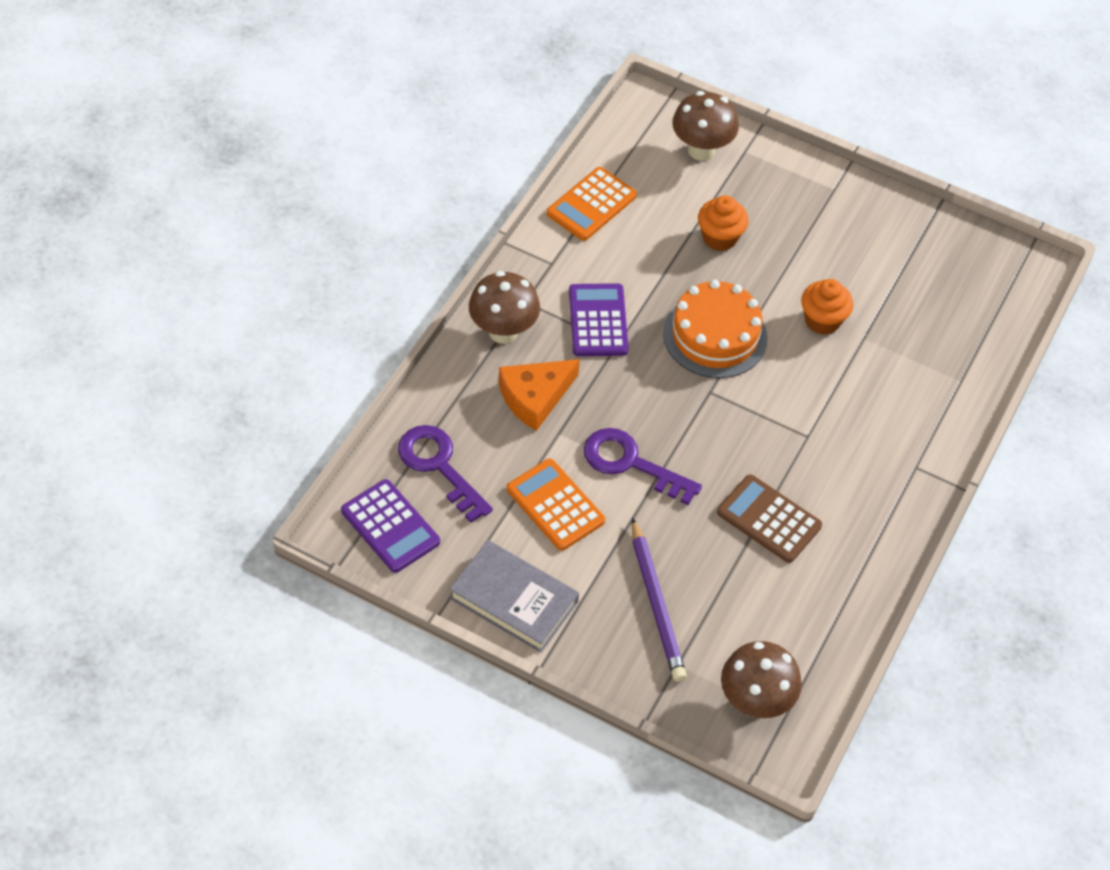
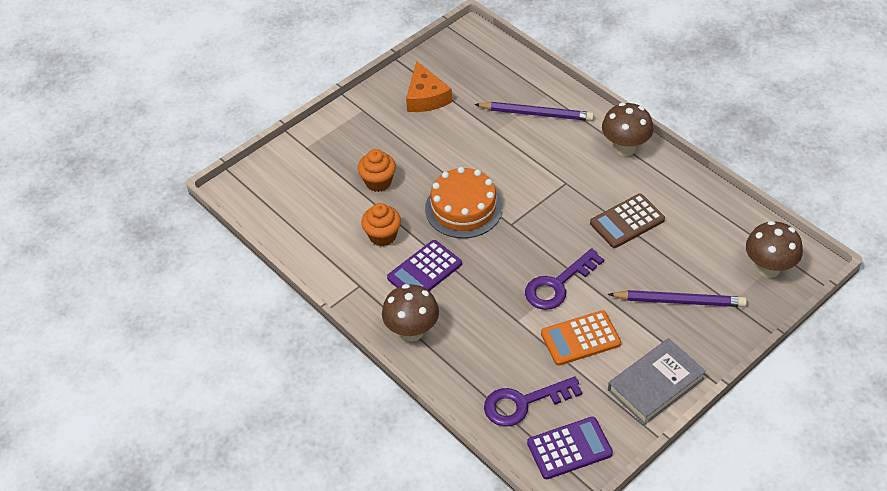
camera: 65 degrees left, 5 degrees down
orange cheese [499,359,580,431] -> orange cheese moved to [406,62,452,112]
orange calculator [547,167,637,241] -> none
purple calculator [569,283,629,356] -> purple calculator turned 60 degrees counterclockwise [387,240,462,291]
brown mushroom [672,91,739,161] -> brown mushroom moved to [602,103,653,156]
orange cupcake [801,279,853,335] -> orange cupcake moved to [361,203,401,246]
none -> purple pencil [474,102,594,121]

